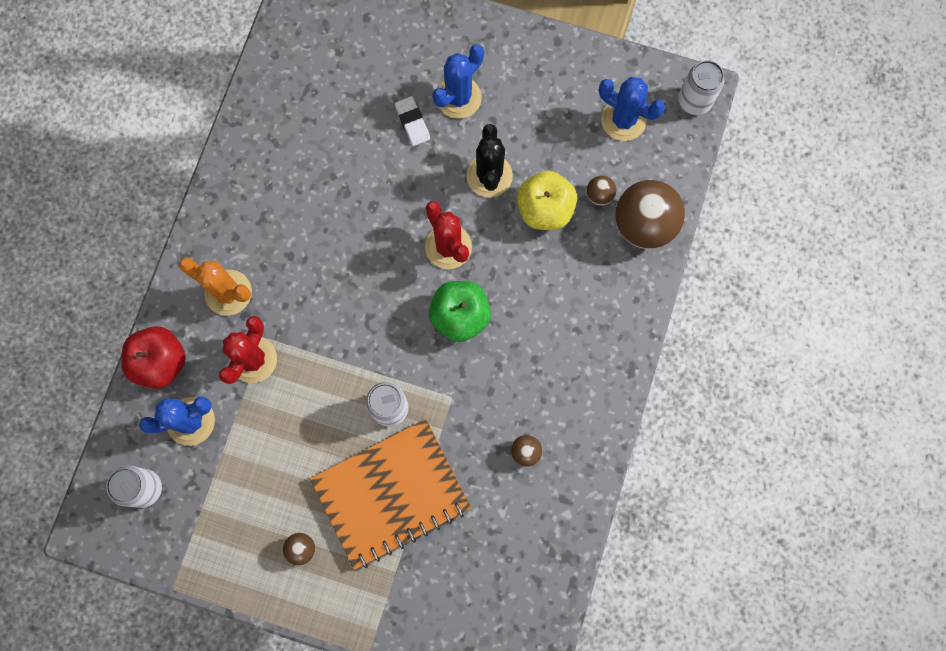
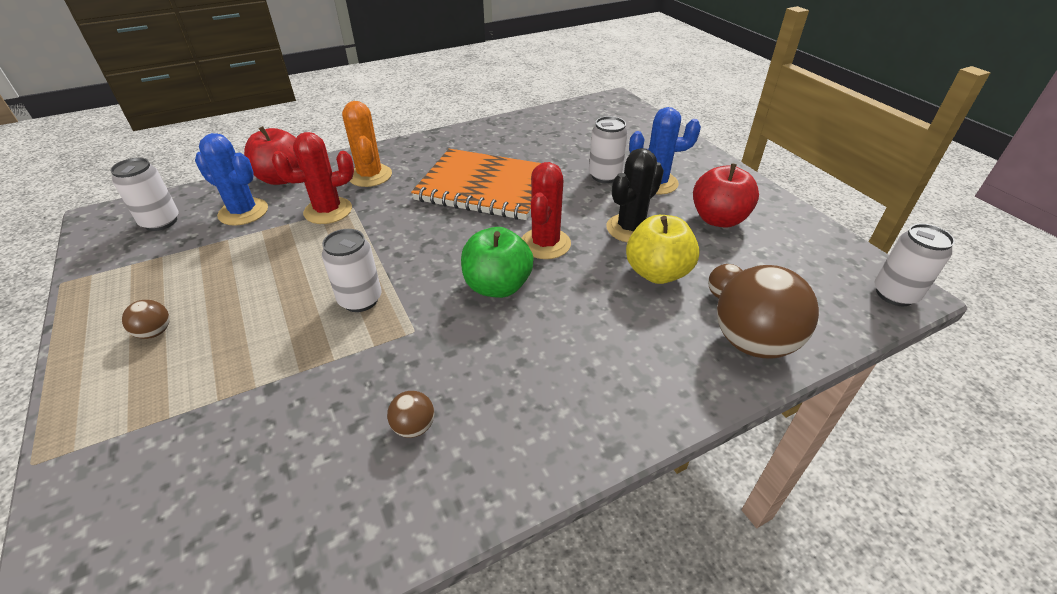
camera: 45 degrees right, 35 degrees down
orange notebook [310,419,471,570] -> orange notebook moved to [411,149,541,220]
white eraser [395,96,430,146] -> white can [589,116,628,183]
blue cactus [599,77,665,141] -> none
none -> red apple [693,163,759,228]

